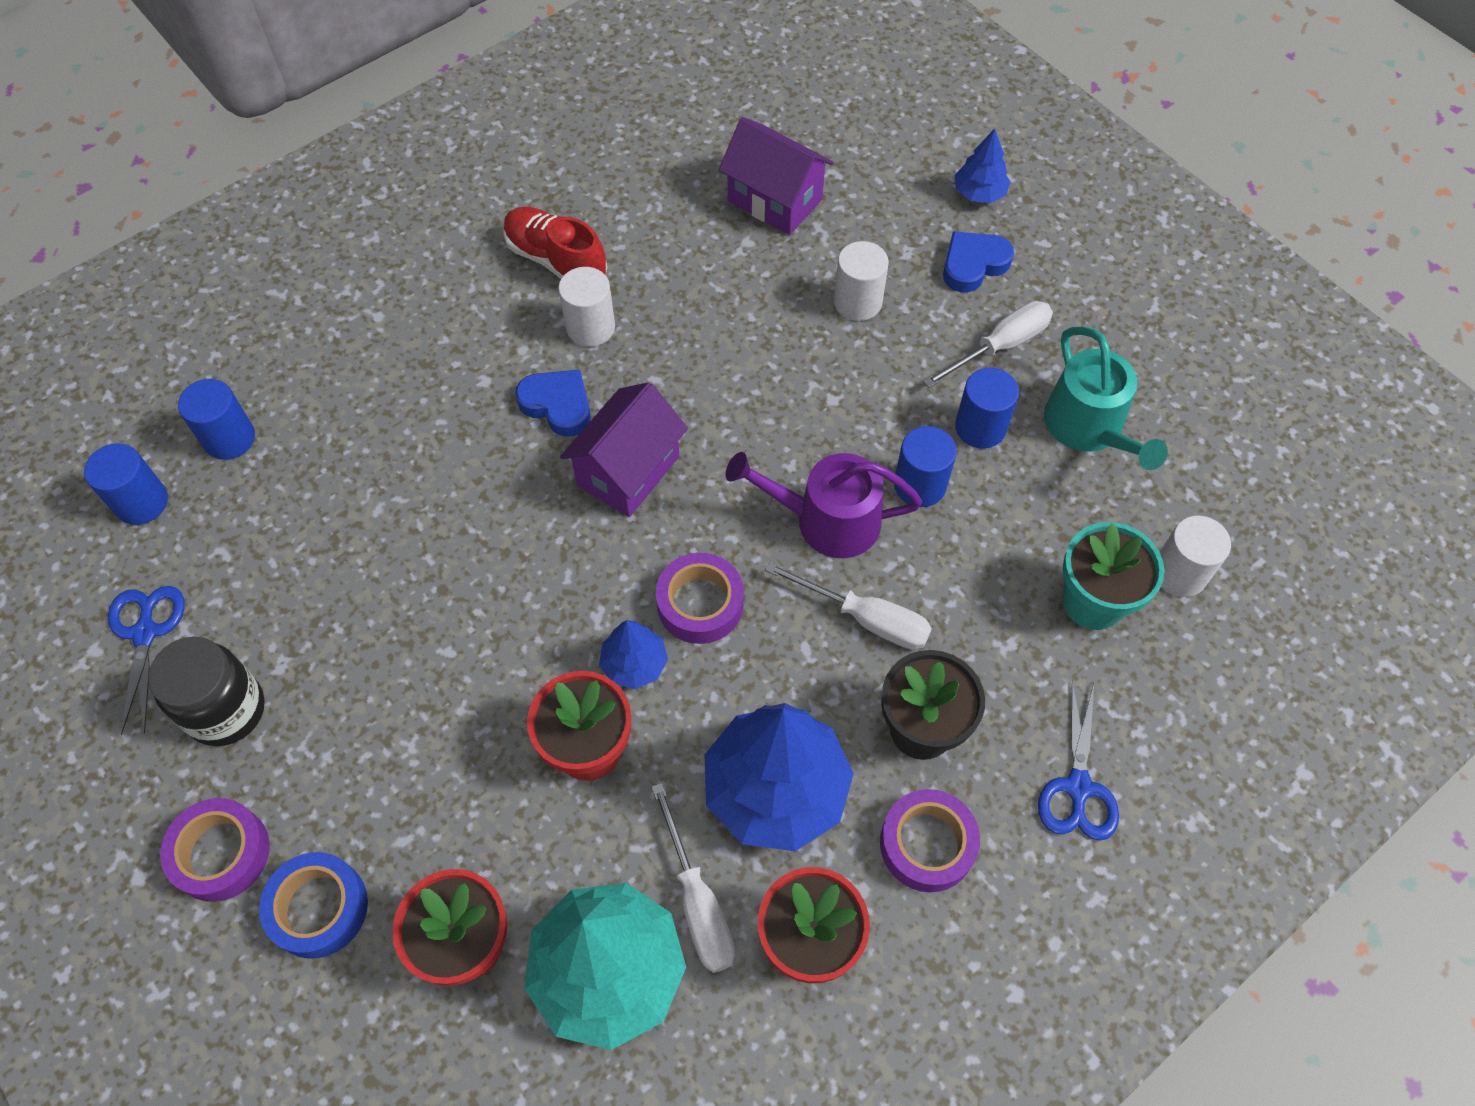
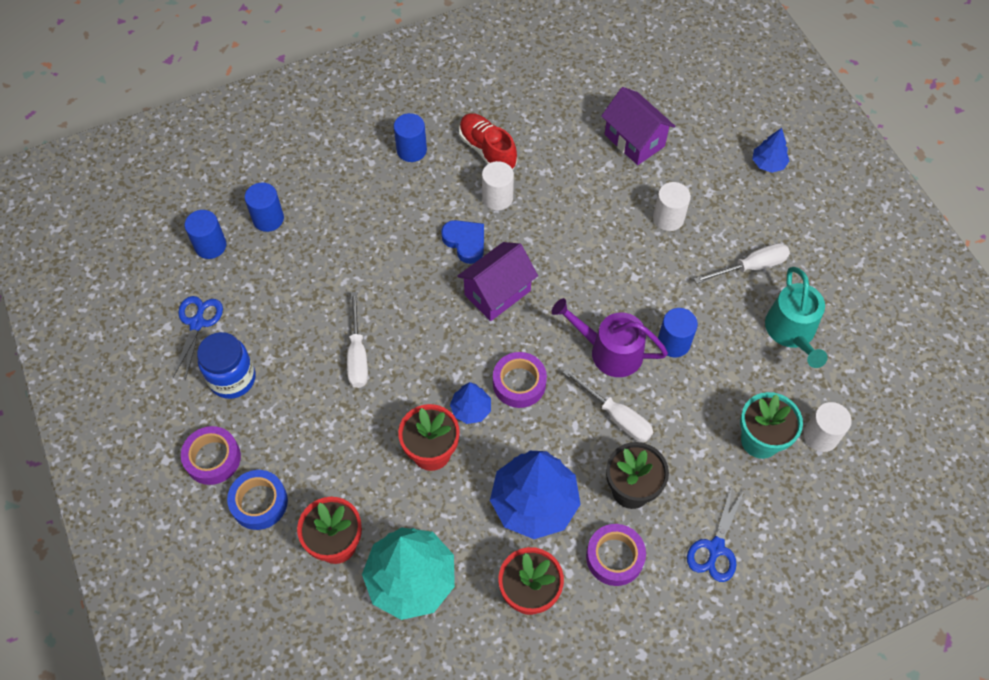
camera: 15 degrees right, 0 degrees up
black jar [148,637,265,746] -> blue jar [197,332,256,399]
white screwdriver [651,783,735,973] -> white screwdriver moved to [347,292,368,388]
blue heart [943,231,1014,292] -> none
blue cylinder [955,368,1019,448] -> blue cylinder moved to [394,113,427,162]

